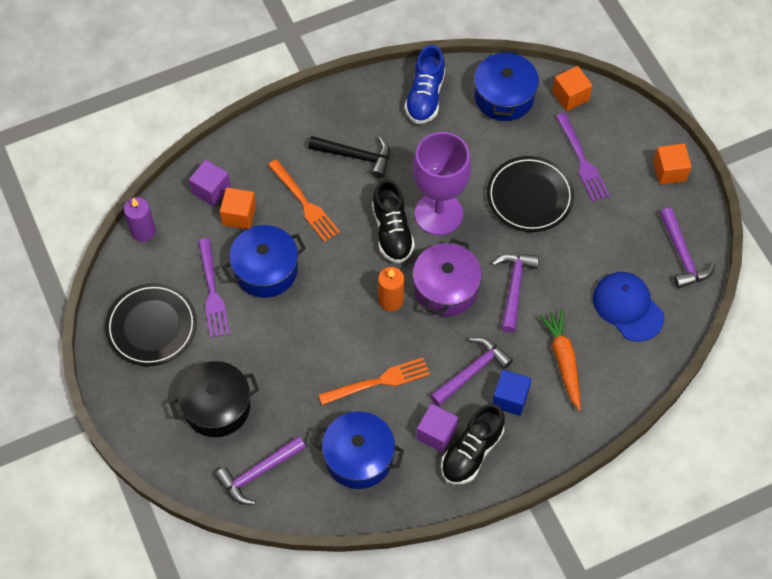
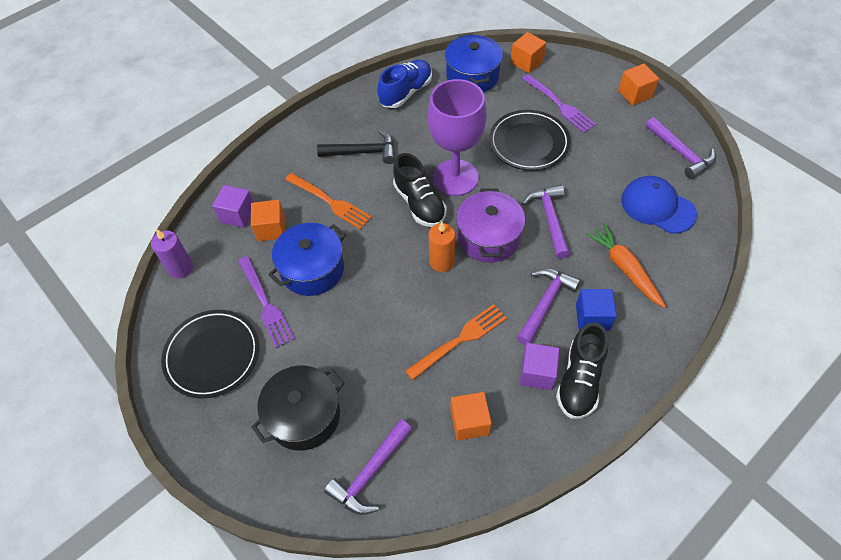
camera: 15 degrees left, 5 degrees down
blue pot [313,411,404,489] -> orange cube [451,392,492,441]
blue shoe [405,45,445,124] -> blue shoe turned 135 degrees counterclockwise [377,60,432,108]

